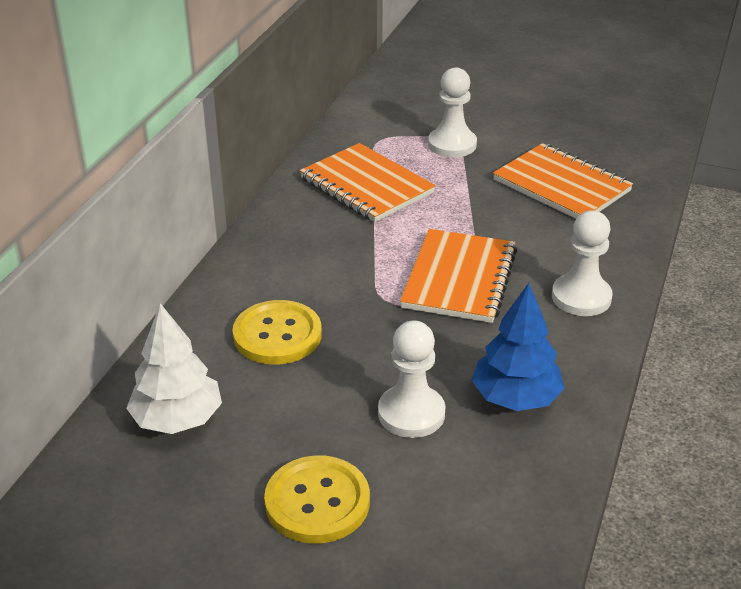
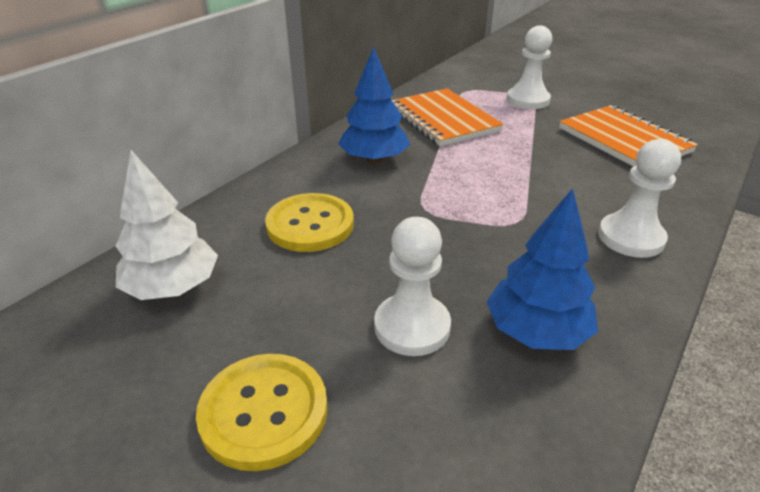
camera: 15 degrees right, 0 degrees up
orange notebook [400,229,517,323] -> none
none -> blue tree [338,47,410,164]

